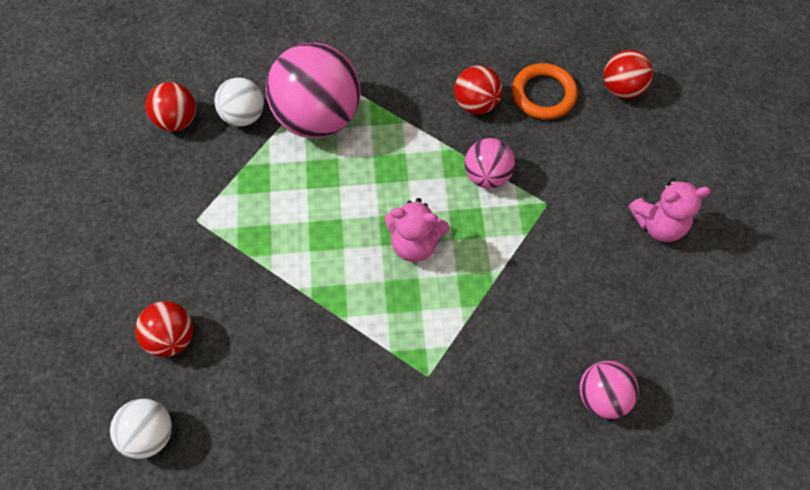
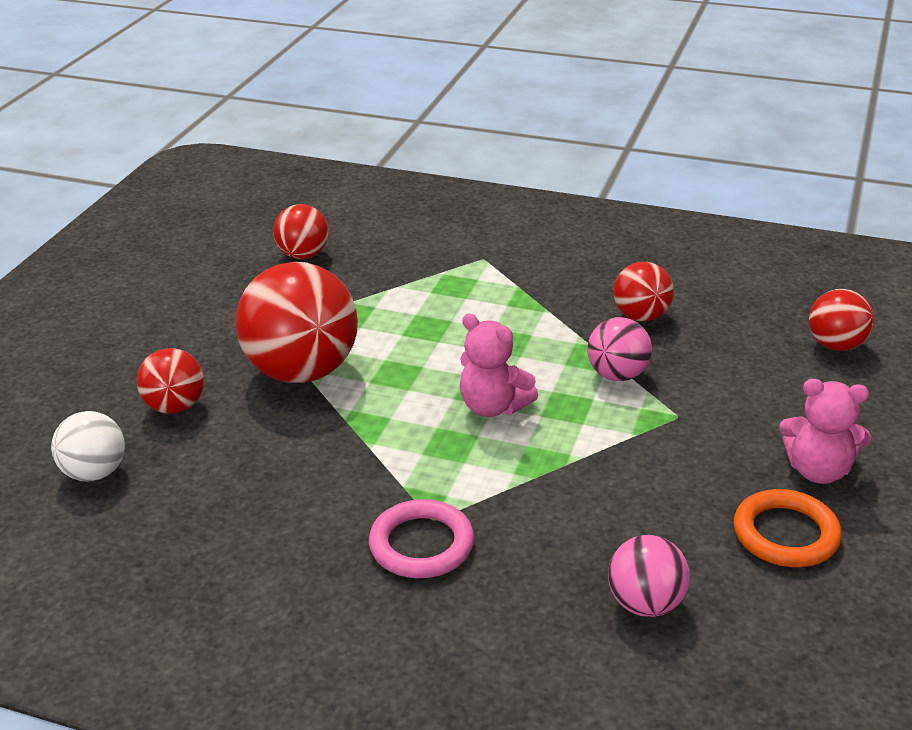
camera: 25 degrees right, 30 degrees down
white ball [214,77,264,127] -> none
pink ball [266,43,361,138] -> none
orange ring [512,63,578,120] -> orange ring moved to [733,489,842,567]
none -> red ball [236,262,358,383]
none -> pink ring [369,499,474,578]

